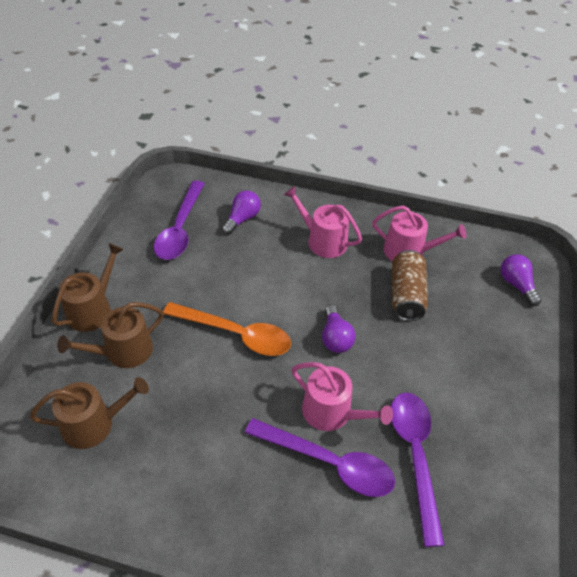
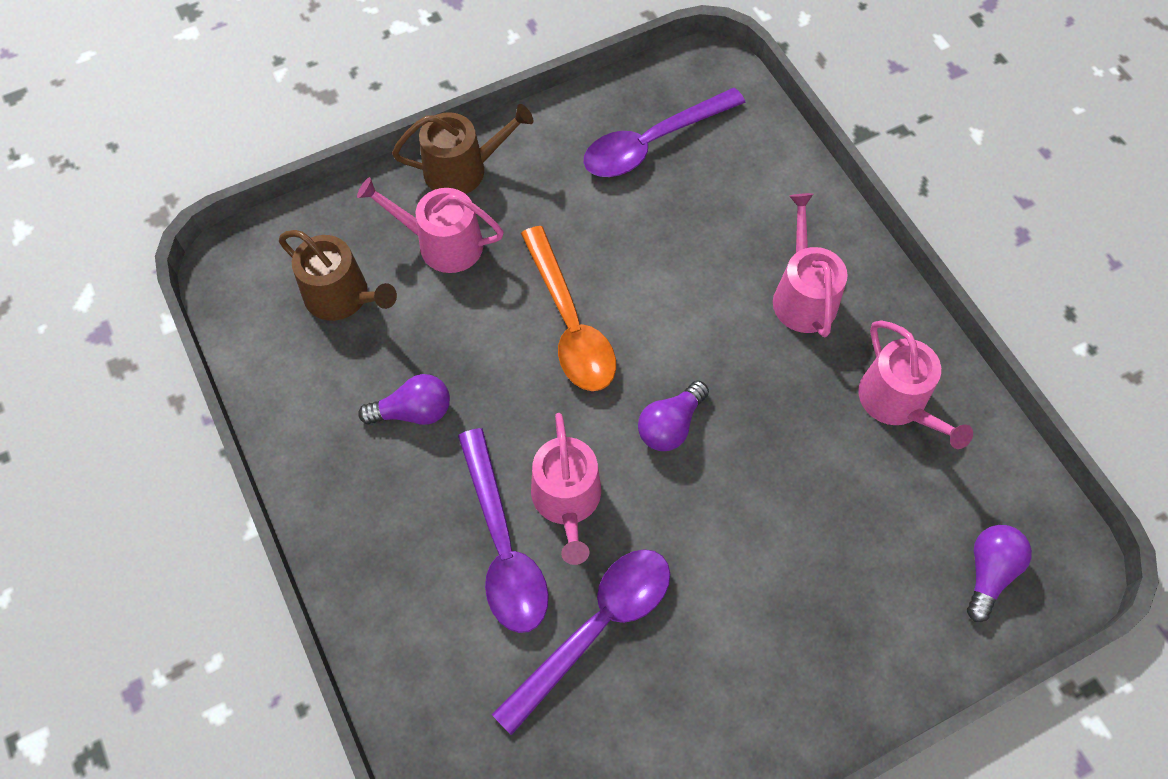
camera: 50 degrees right, 15 degrees up
brown watering can [57,302,164,368] -> pink watering can [357,177,504,273]
purple light bulb [222,190,261,235] -> purple light bulb moved to [358,374,450,425]
brown can [392,250,428,321] -> none

